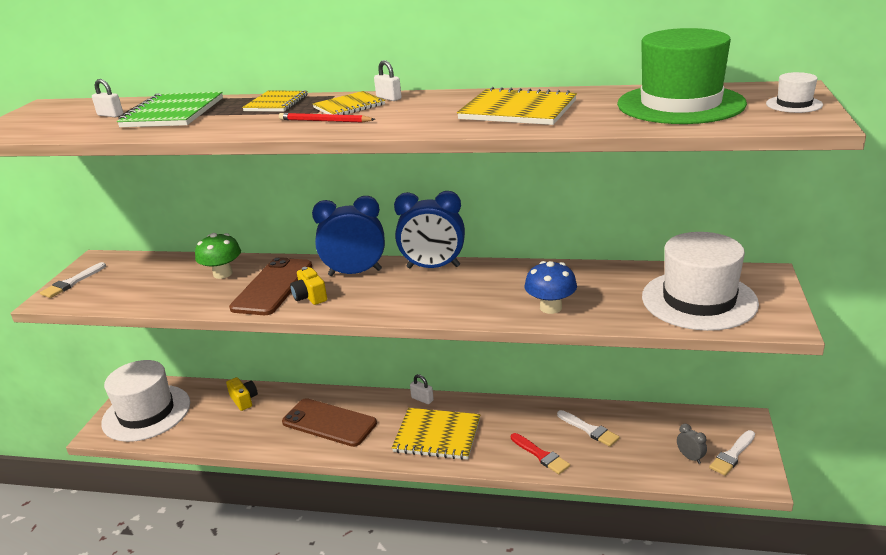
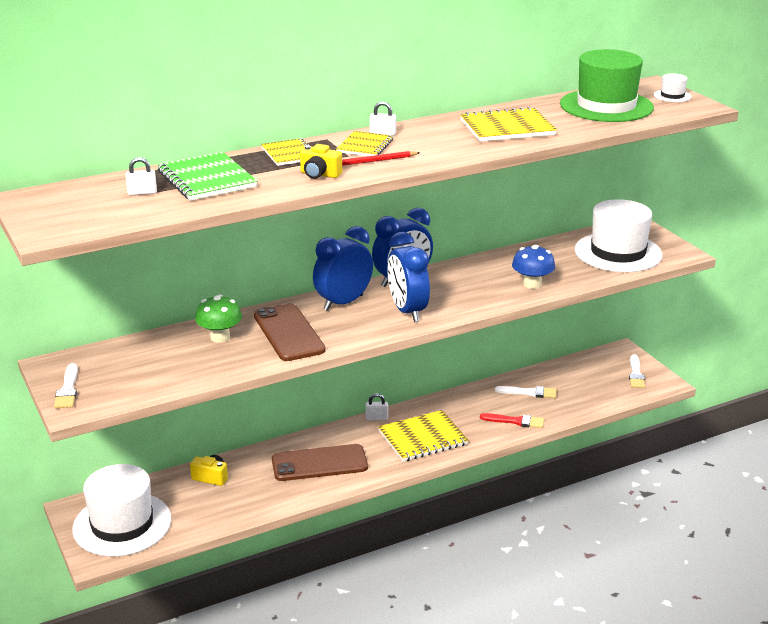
camera: 40 degrees left, 0 degrees up
yellow camera [290,267,327,305] -> yellow camera moved to [300,144,342,179]
grey clock [677,424,707,464] -> none
none -> blue clock [387,232,430,322]

